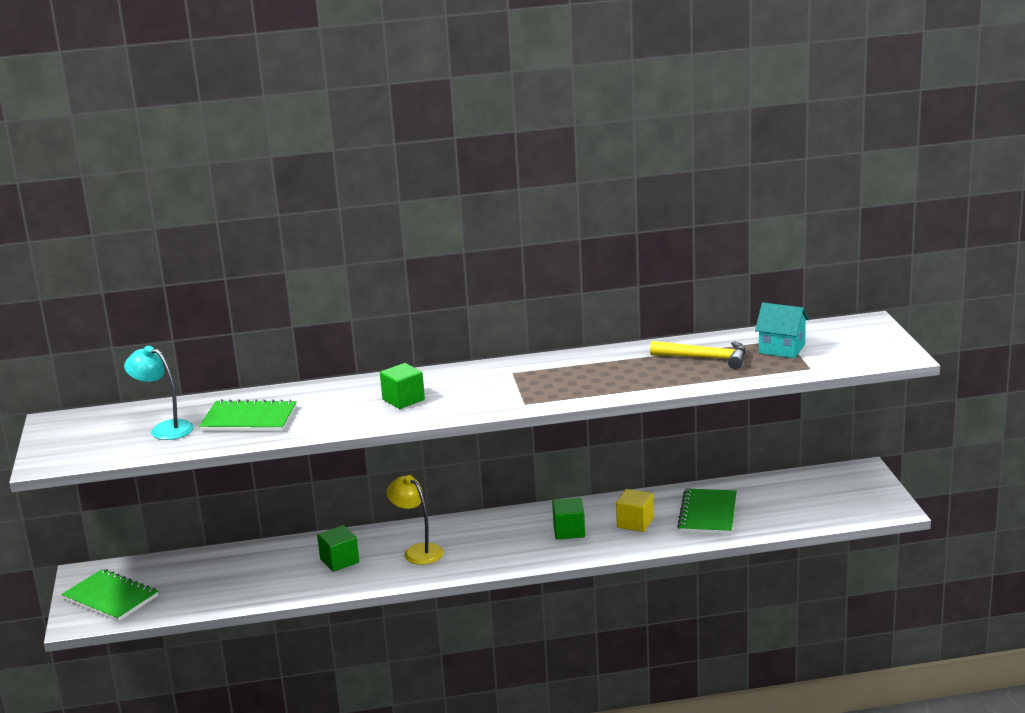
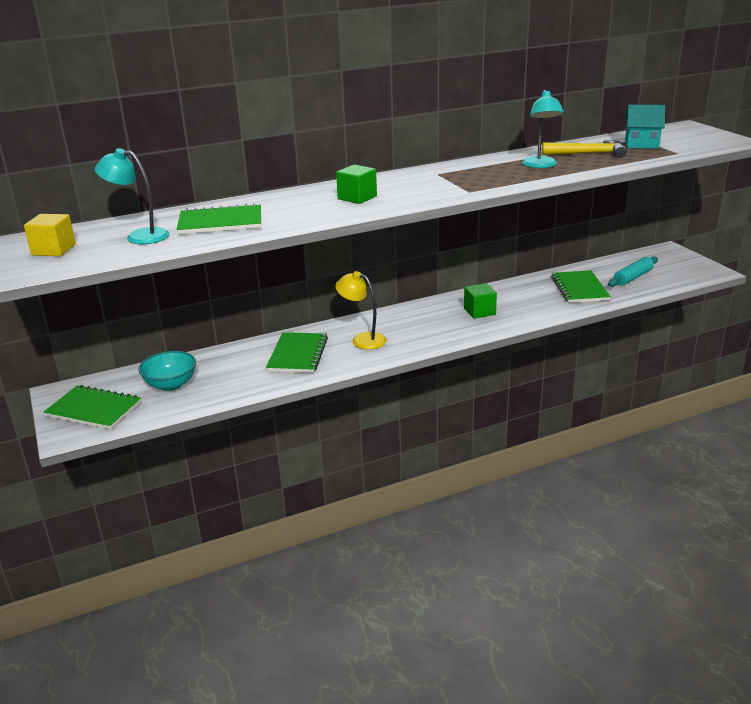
camera: 15 degrees left, 5 degrees up
green cube [317,525,359,572] -> green notebook [266,332,328,373]
yellow cube [616,489,654,532] -> yellow cube moved to [24,214,76,256]
none -> turquoise bowl [138,351,196,391]
none -> turquoise lamp [522,90,564,168]
none -> turquoise rolling pin [608,256,658,287]

